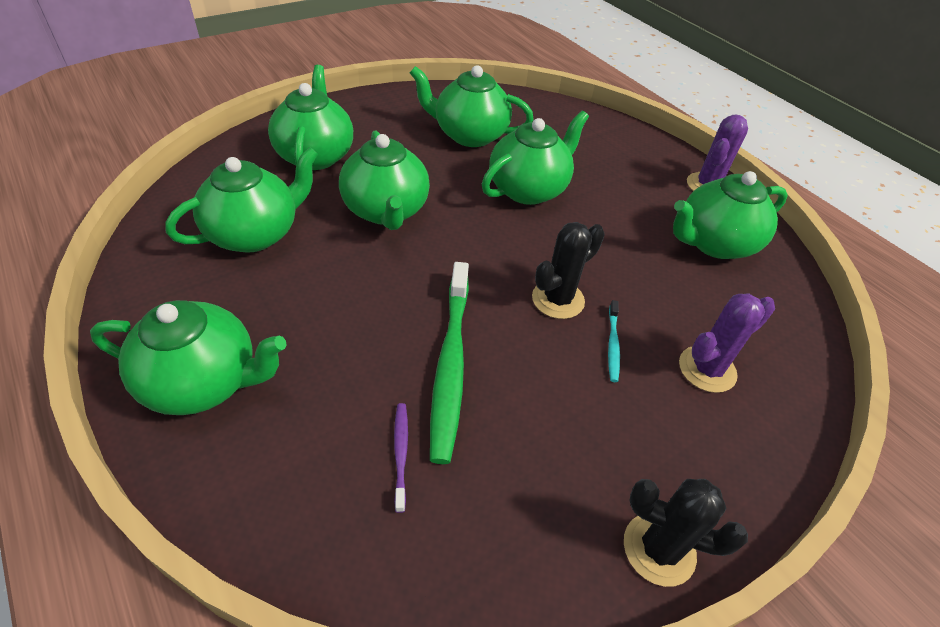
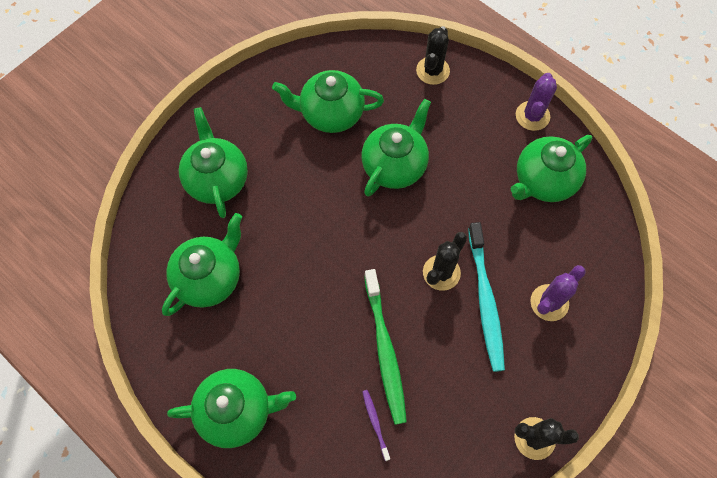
camera: 10 degrees left, 20 degrees up
green teapot [339,131,430,230] -> none
turquoise toothbrush [608,300,620,382] -> turquoise toothbrush [468,222,505,372], size x2.24
none -> black cactus [416,26,450,85]

